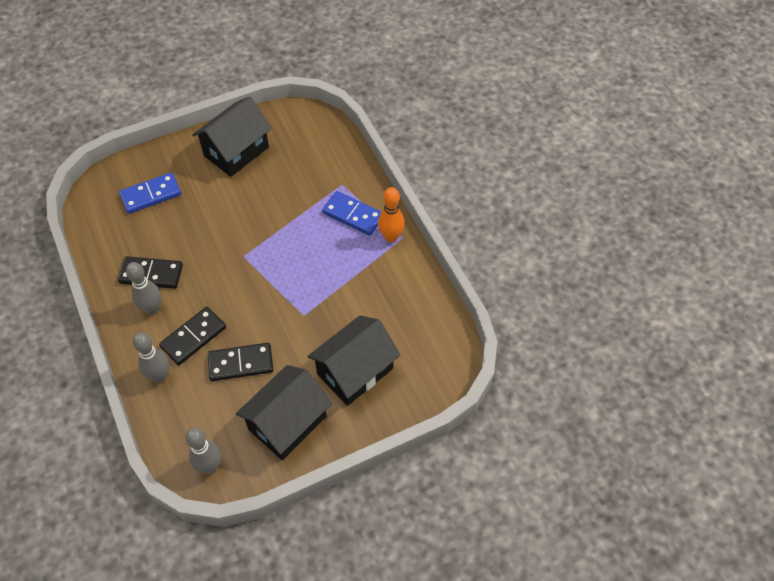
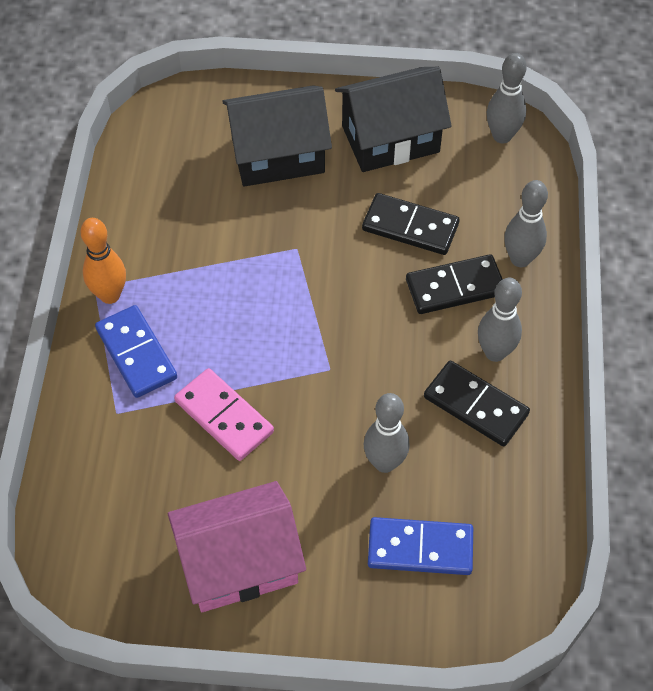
camera: 150 degrees left, 0 degrees up
black house [192,96,272,177] -> pink house [168,481,306,612]
none -> pink domino [174,368,274,461]
none -> grey bowling pin [364,393,410,473]

